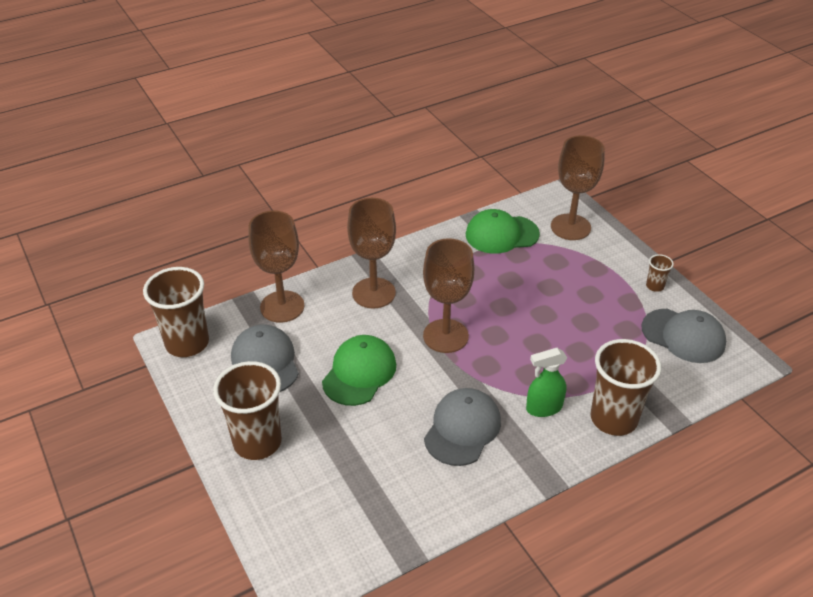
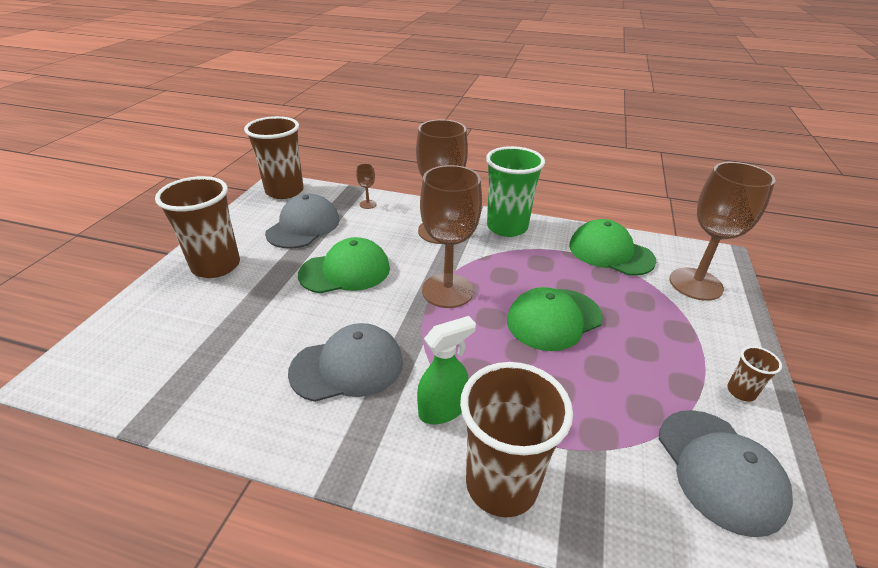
camera: 45 degrees right, 5 degrees down
brown goblet [248,211,305,323] -> brown goblet [356,164,377,209], size x0.41
green spray bottle [526,348,567,417] -> green spray bottle turned 120 degrees clockwise [417,316,476,424]
none -> green cup [486,146,545,237]
none -> green cap [507,287,603,351]

